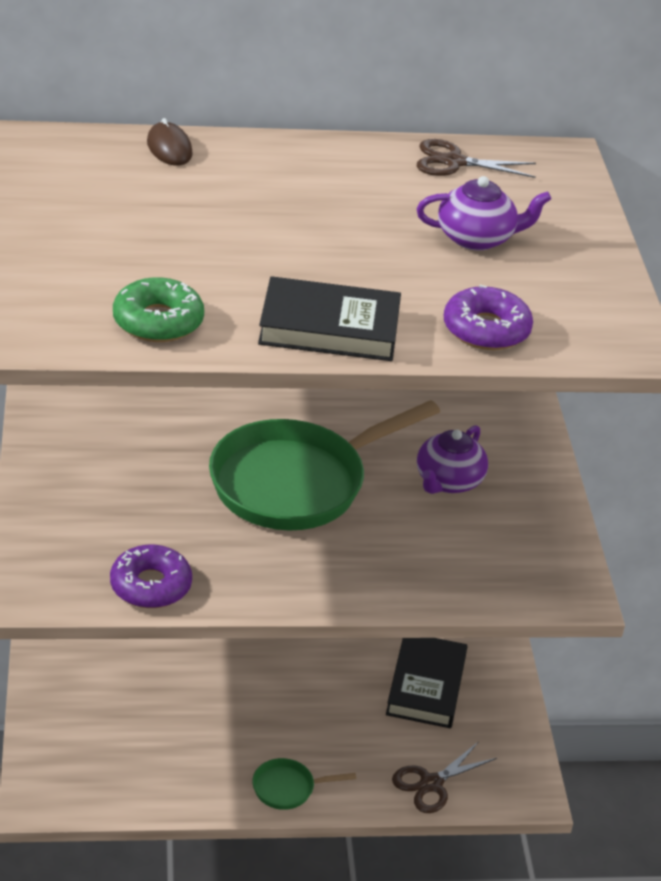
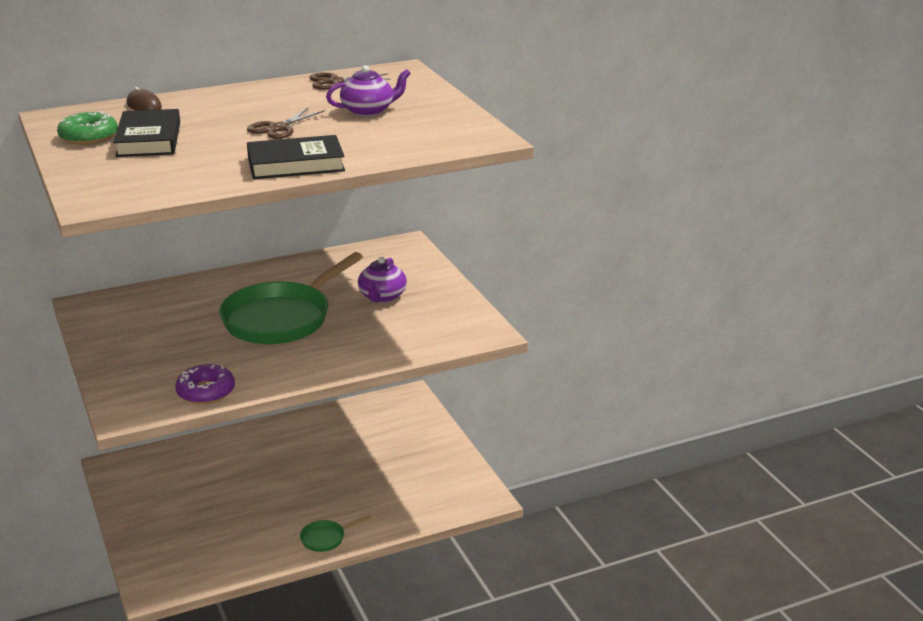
camera: 15 degrees left, 10 degrees down
green donut [113,277,204,342] -> green donut moved to [57,111,118,145]
black book [386,638,468,728] -> black book moved to [113,109,180,157]
brown scissors [392,742,497,813] -> brown scissors moved to [247,108,325,139]
purple donut [444,285,533,350] -> none

